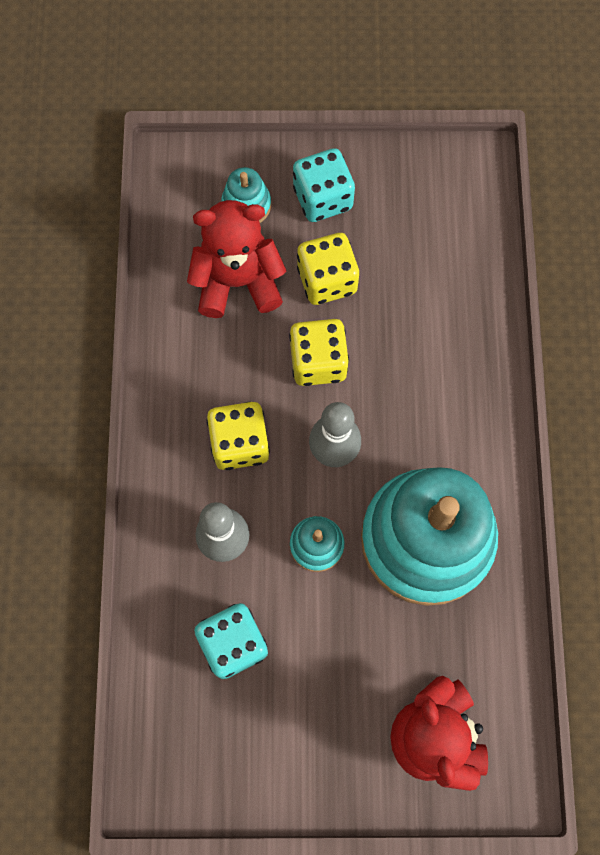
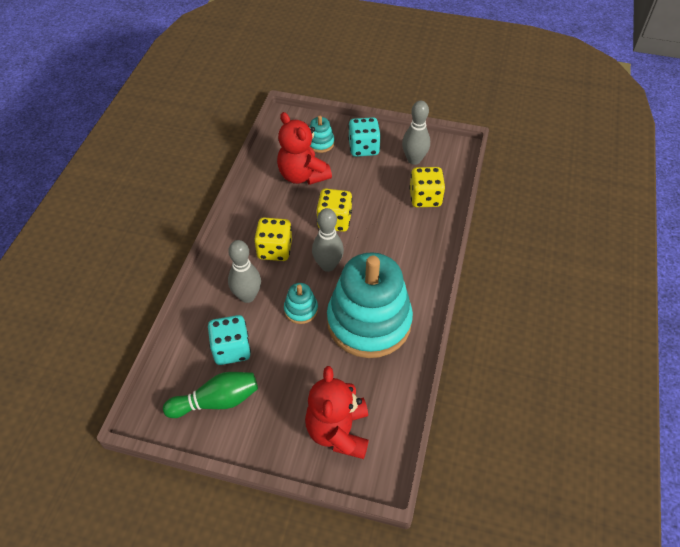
camera: 15 degrees right, 20 degrees down
red teddy bear [187,200,286,318] -> red teddy bear turned 135 degrees counterclockwise [277,112,332,185]
yellow dice [297,233,359,305] -> yellow dice moved to [409,167,445,207]
none -> green bowling pin [163,372,258,418]
none -> grey bowling pin [402,101,430,165]

